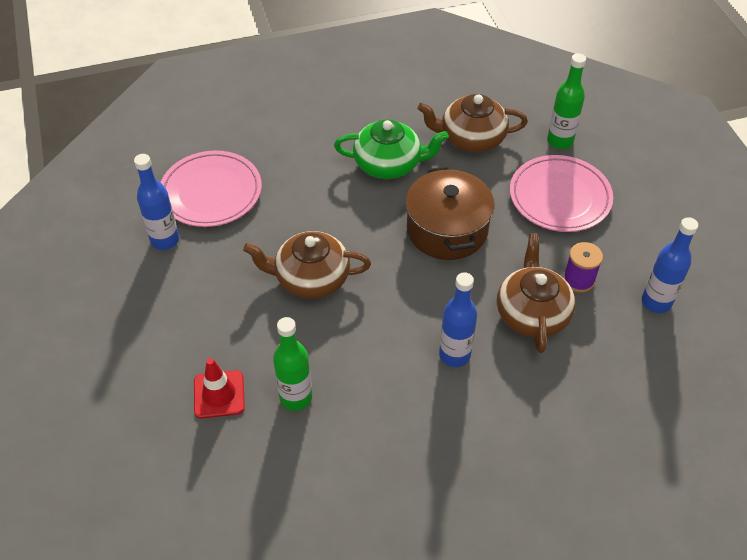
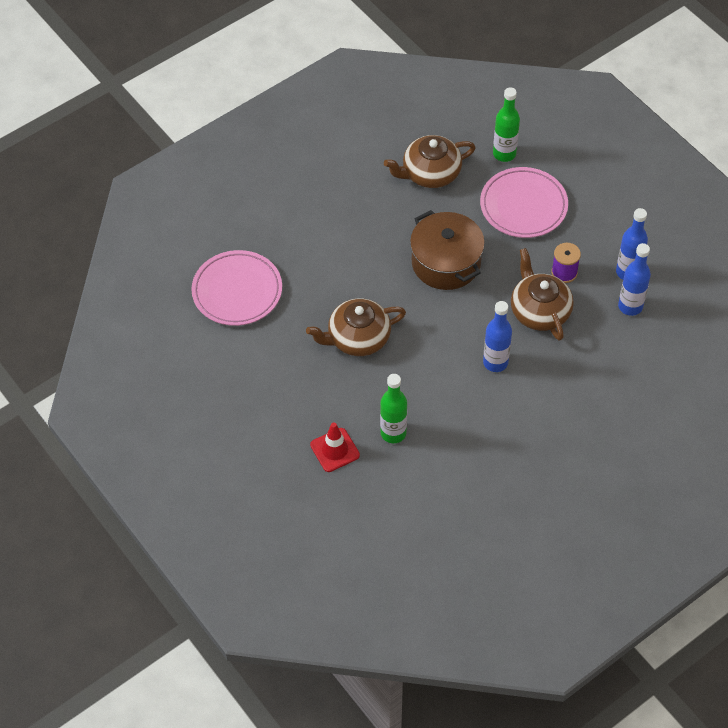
camera: 20 degrees left, 5 degrees up
blue bottle [134,154,179,250] -> blue bottle moved to [618,243,651,316]
green teapot [334,119,449,179] -> none

